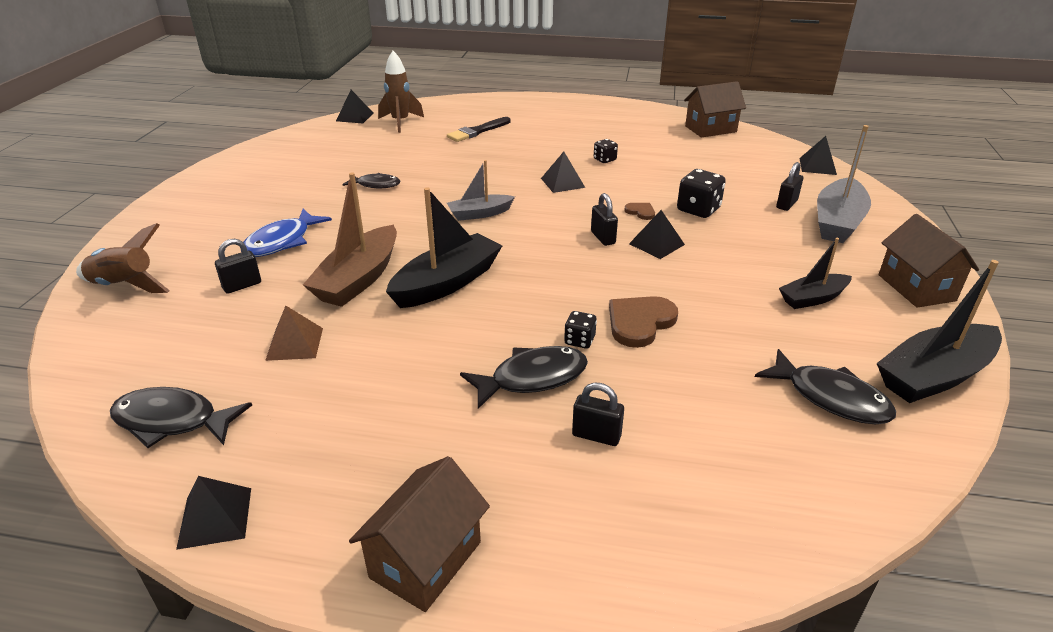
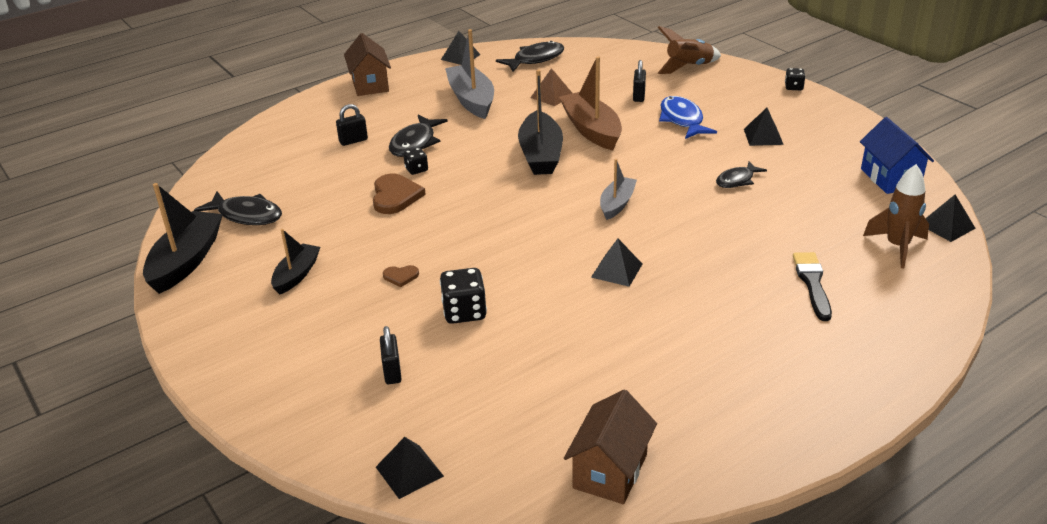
camera: 135 degrees right, 0 degrees up
black padlock [591,193,618,246] -> none
black dice [594,139,618,163] -> black dice moved to [785,68,805,90]
brown heart [624,203,655,220] -> brown heart moved to [383,265,419,287]
black pyramid [629,210,685,259] -> black pyramid moved to [744,108,784,146]
black fish [755,349,896,424] -> black fish turned 150 degrees counterclockwise [194,191,282,225]
grey boat [817,125,871,243] -> grey boat moved to [445,29,494,119]
brown house [879,214,979,308] -> none
none -> blue house [860,117,934,194]

